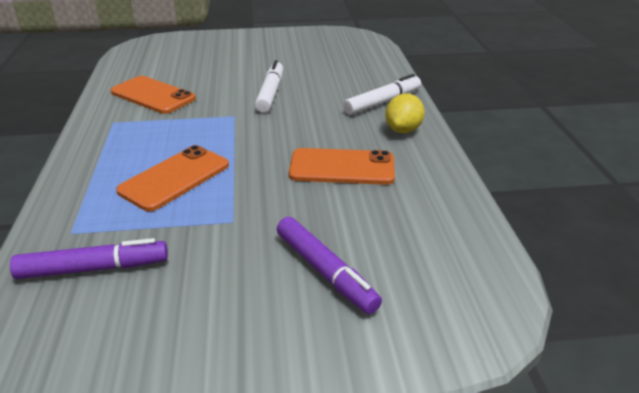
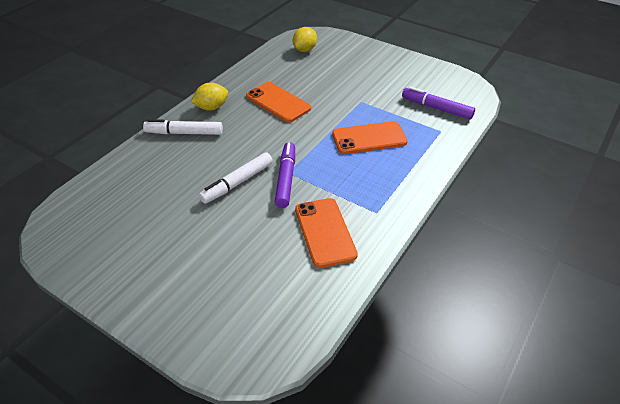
camera: 140 degrees left, 10 degrees up
purple marker [277,217,382,314] -> purple marker moved to [275,142,295,208]
none -> yellow lemon [293,27,317,52]

